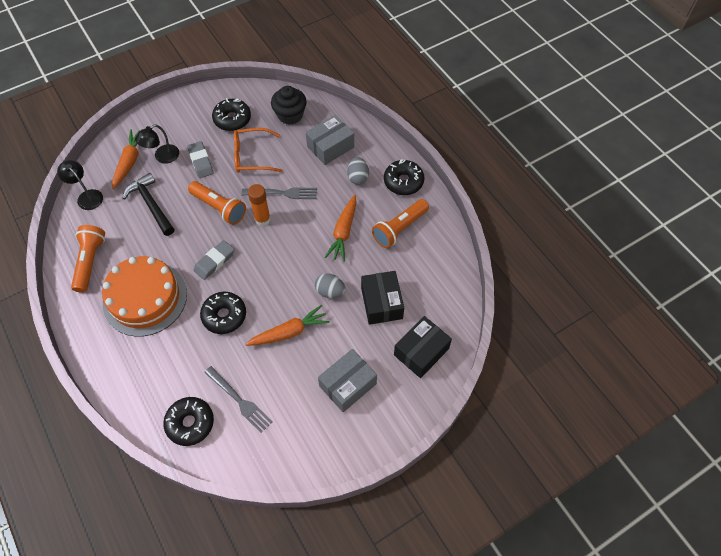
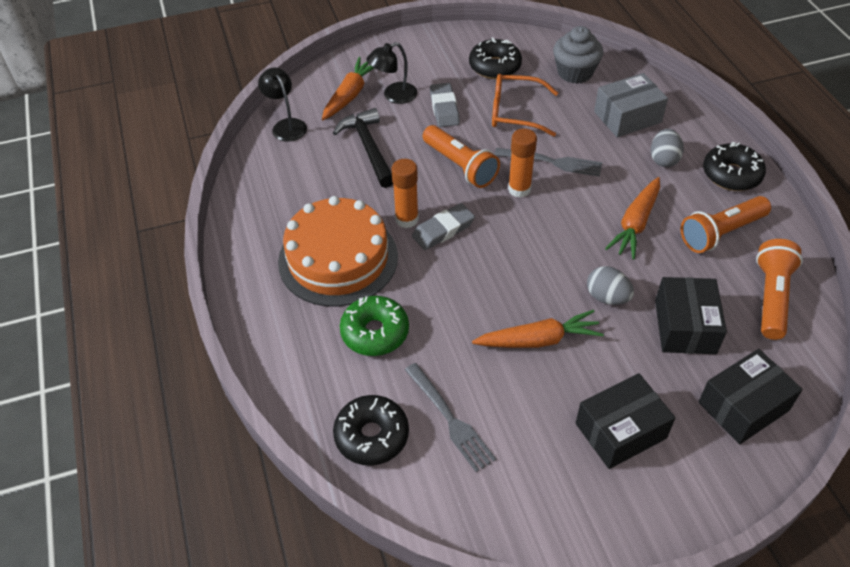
camera: 15 degrees right, 10 degrees down
orange flashlight [71,225,105,293] -> orange flashlight moved to [756,239,803,340]
black donut [200,292,246,334] -> none
black cupcake [271,86,307,125] -> grey cupcake [553,26,603,84]
grey box [318,349,377,412] -> black box [576,373,675,469]
none -> green donut [340,296,409,356]
none -> orange glue stick [391,159,419,228]

